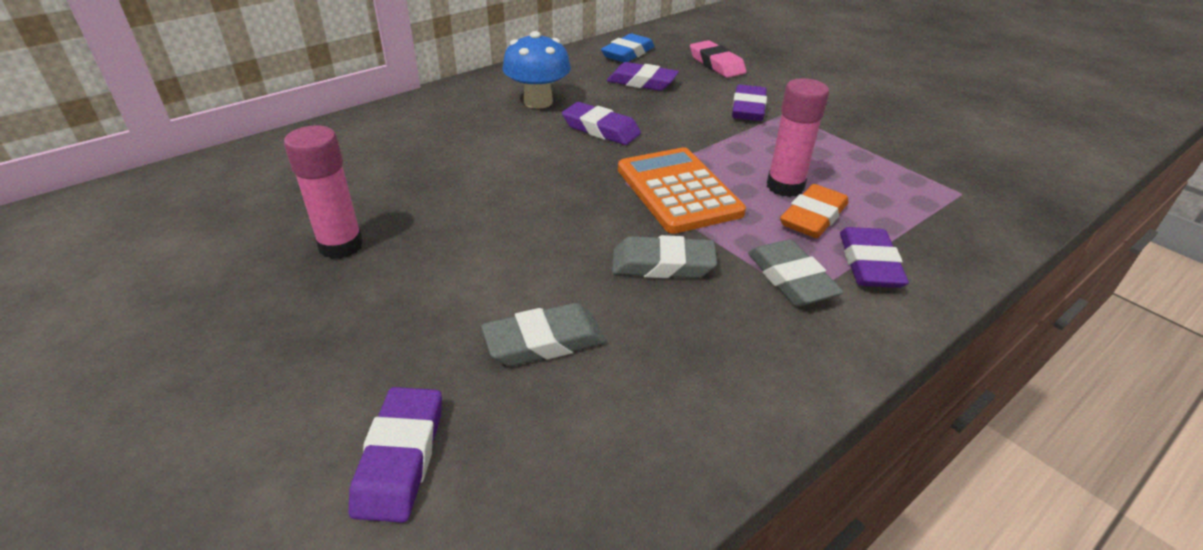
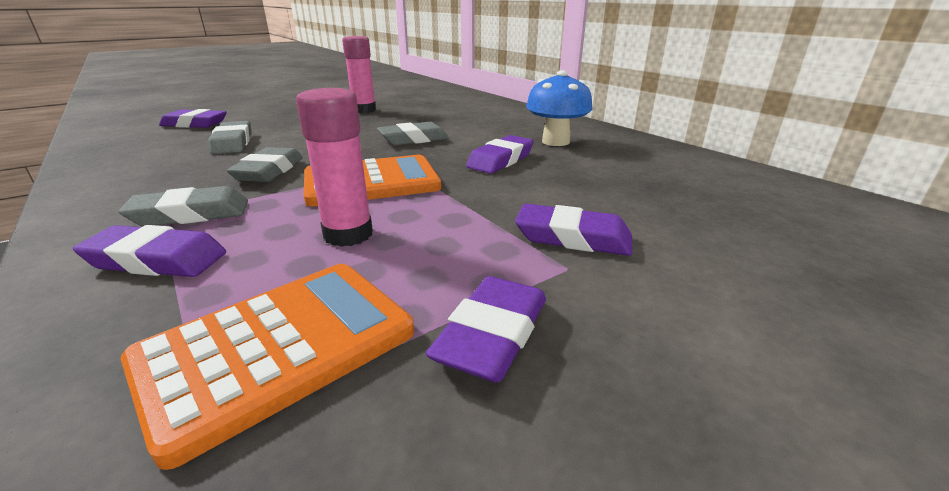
camera: 95 degrees right, 10 degrees down
blue eraser [601,34,655,62] -> none
purple eraser [607,62,679,91] -> purple eraser moved to [426,276,546,383]
pink eraser [690,40,747,78] -> none
orange eraser [780,184,848,238] -> none
none -> orange calculator [121,264,414,470]
none -> grey eraser [377,122,449,146]

